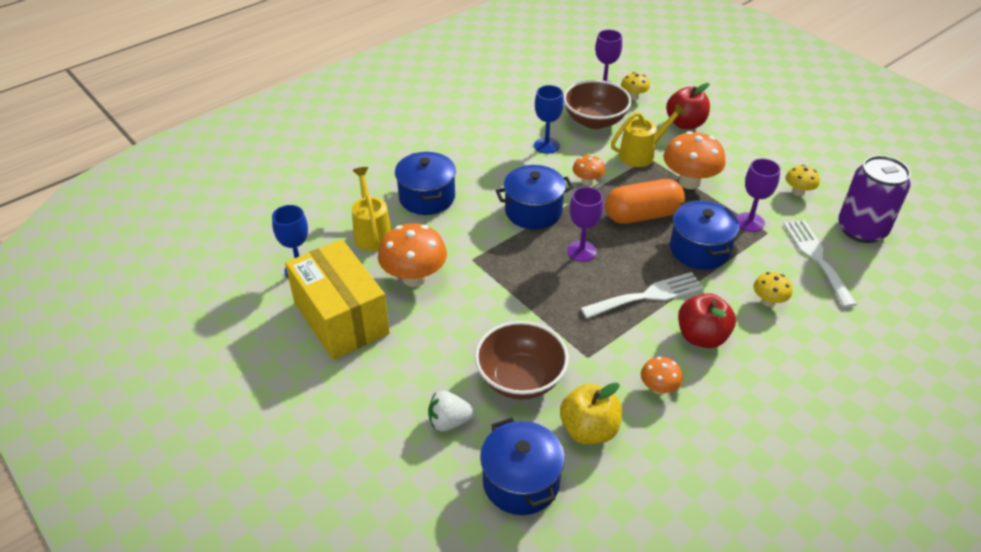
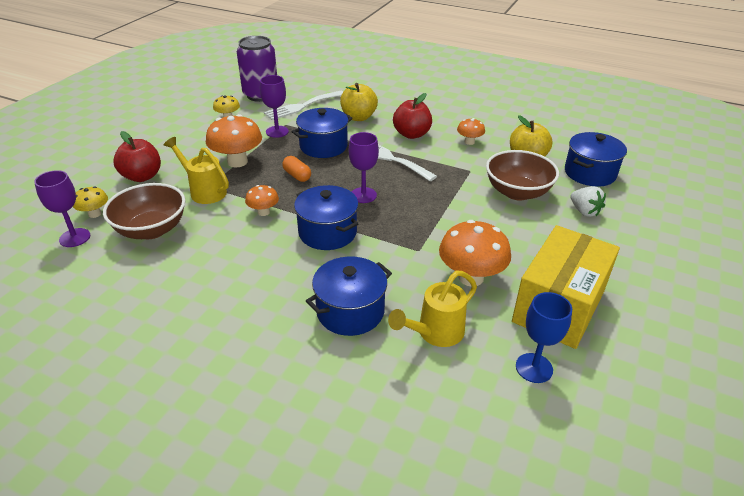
camera: 115 degrees left, 5 degrees down
blue goblet [534,85,564,154] -> none
orange capsule [605,179,685,224] -> orange capsule [282,156,311,182], size x0.52
yellow mushroom [754,272,792,307] -> yellow apple [340,83,378,121]

